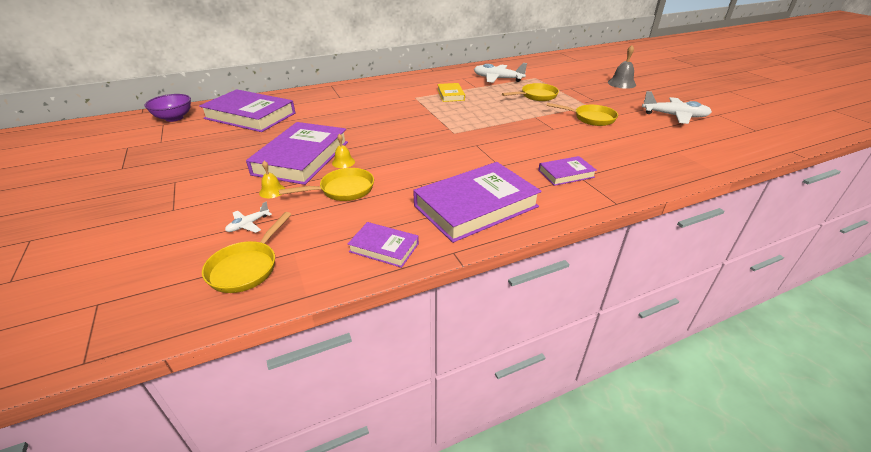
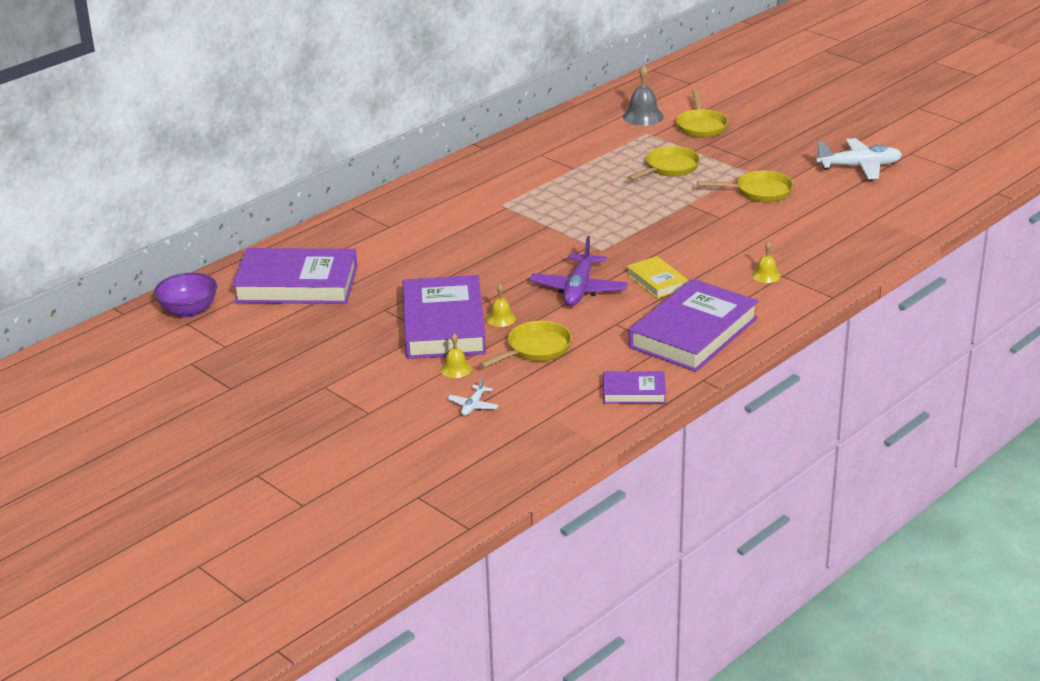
camera: 20 degrees left, 5 degrees down
yellow pan [202,212,291,293] -> yellow pan moved to [676,90,728,138]
yellow book [437,83,465,102] -> yellow book moved to [627,256,688,299]
white plane [474,63,527,83] -> none
purple book [538,156,597,186] -> yellow bell [752,241,781,283]
grey bell [608,45,636,89] -> grey bell moved to [623,65,664,126]
none -> purple plane [530,236,628,306]

